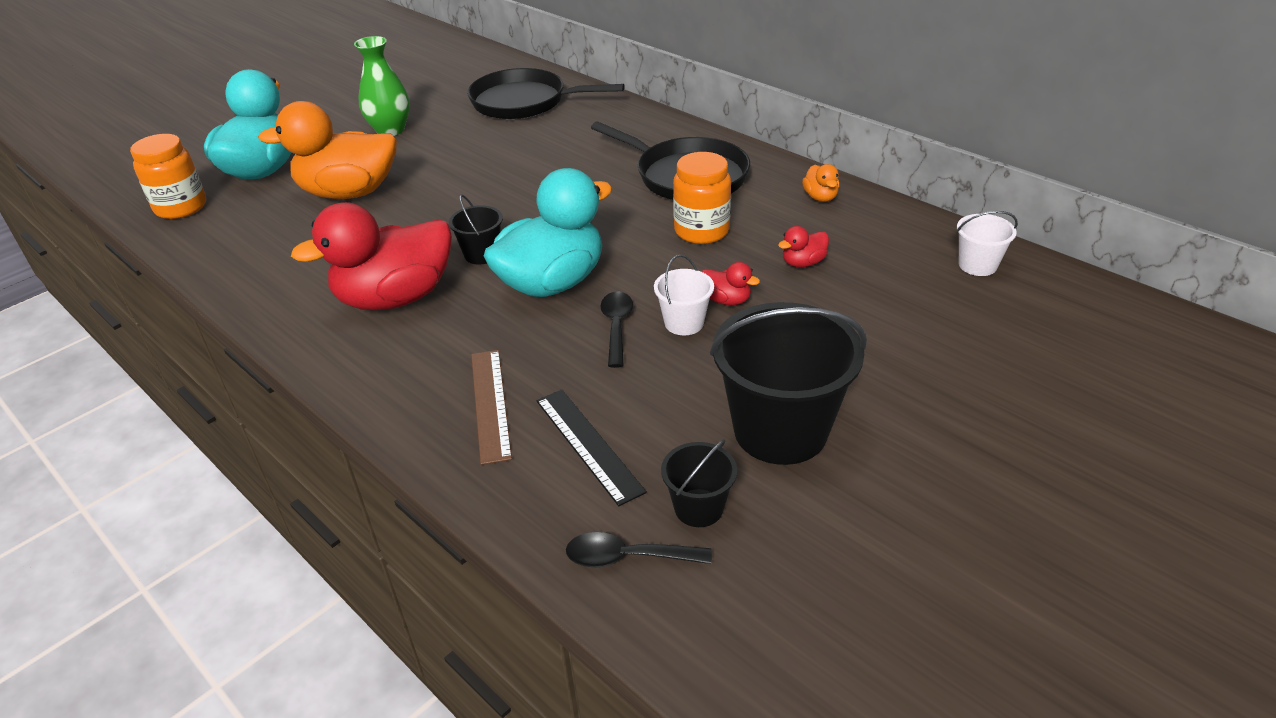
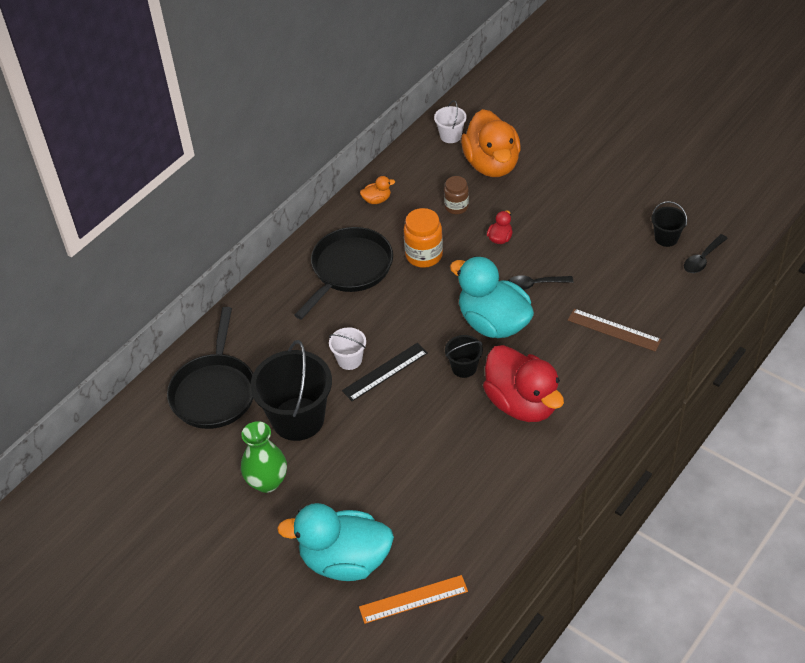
camera: 95 degrees left, 10 degrees up
orange jar [130,134,206,219] -> orange ruler [359,575,468,624]
orange duck [258,101,397,199] -> orange duck moved to [461,109,521,177]
brown ruler [471,350,512,465] -> brown ruler turned 45 degrees clockwise [568,309,662,352]
black ruler [536,389,647,506] -> black ruler moved to [342,343,428,401]
black spoon [566,532,712,568] -> black spoon turned 45 degrees clockwise [684,234,728,273]
white bucket [654,255,714,335] -> white bucket moved to [329,328,366,370]
black bucket [710,302,867,465] -> black bucket moved to [250,340,332,441]
red duck [778,226,829,267] -> brown jar [444,176,469,214]

